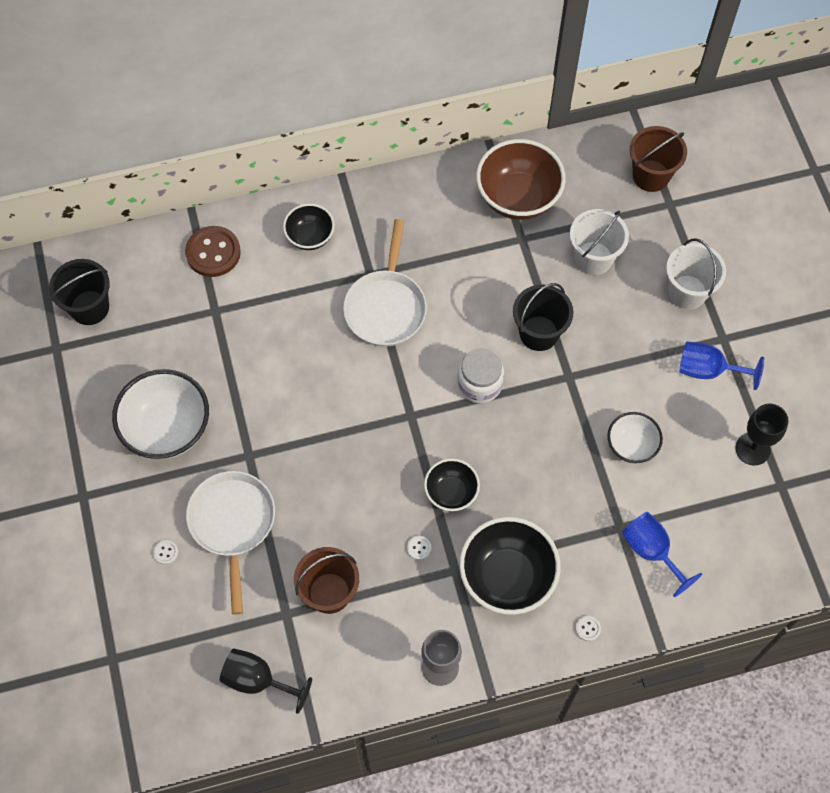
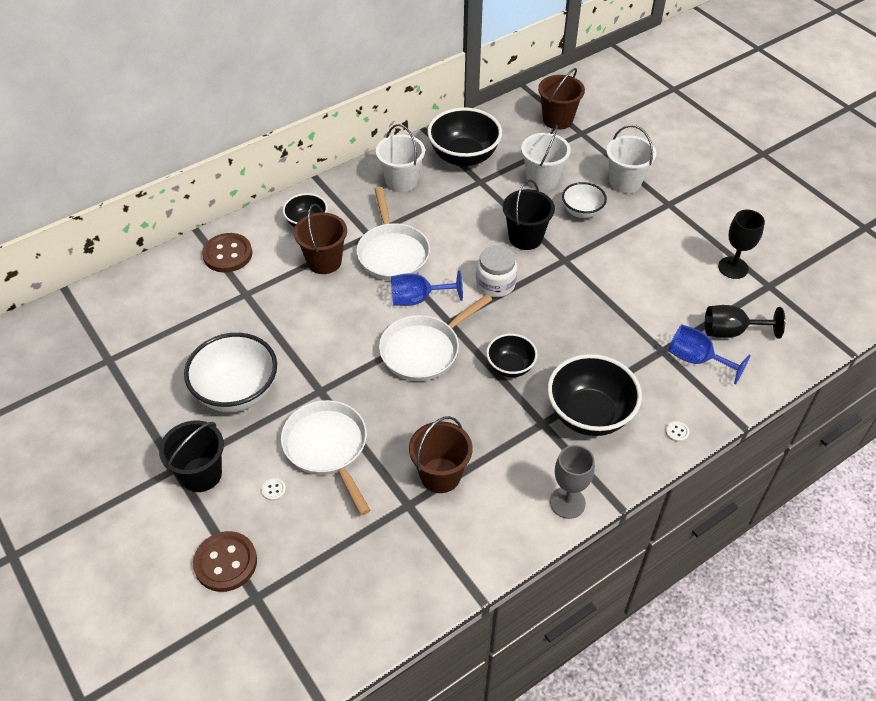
camera: 20 degrees left, 15 degrees down
black bucket [49,259,110,325] -> black bucket moved to [159,420,224,492]
black goblet [220,648,312,714] -> black goblet moved to [705,305,785,338]
white button [407,536,431,560] -> none
brown bowl [476,139,566,220] -> black bowl [427,107,502,167]
white bowl [608,412,663,463] -> white bowl moved to [562,182,607,218]
blue goblet [679,341,764,390] -> blue goblet moved to [391,270,463,306]
none -> brown button [193,531,257,592]
none -> brown bucket [294,204,347,274]
none -> white bucket [376,124,425,192]
none -> white pan [379,294,492,381]

